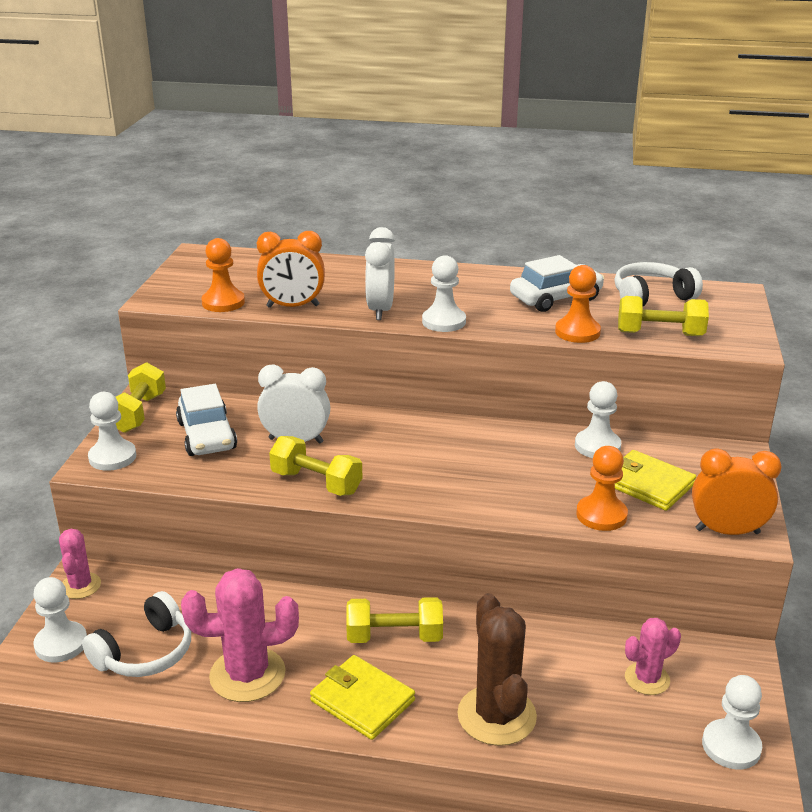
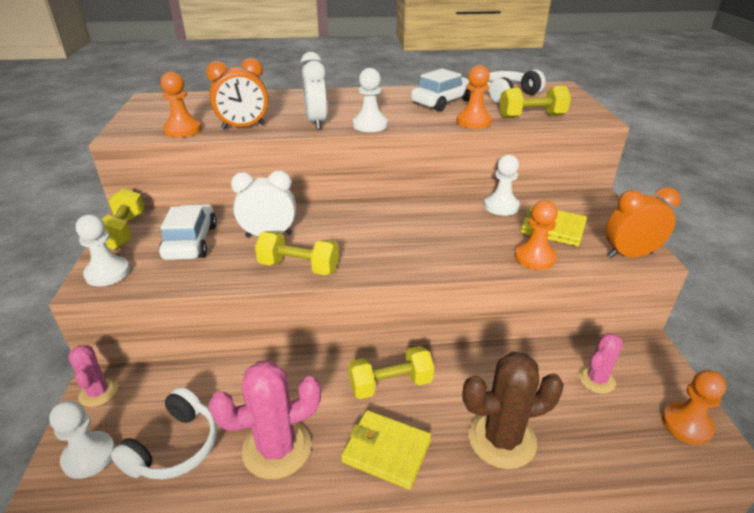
camera: 15 degrees left, 5 degrees up
white car [176,384,237,456] -> white car turned 150 degrees counterclockwise [159,204,217,260]
brown cactus [457,593,537,746] -> brown cactus turned 75 degrees counterclockwise [462,352,564,469]
white pawn [702,675,762,770] -> orange pawn [662,370,727,445]

